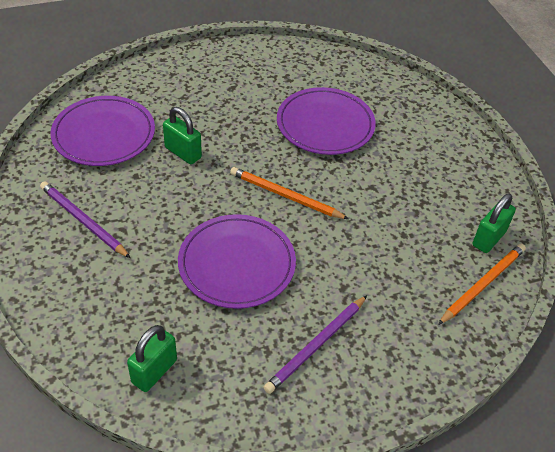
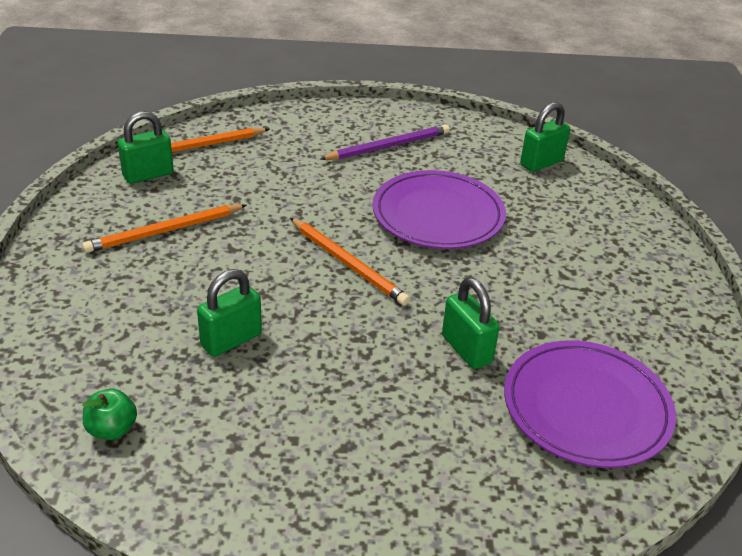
camera: 160 degrees left, 10 degrees down
purple pencil [40,181,131,258] -> none
purple plate [277,87,376,155] -> green padlock [197,269,262,357]
none -> orange pencil [82,204,247,253]
none -> green apple [82,388,137,440]

